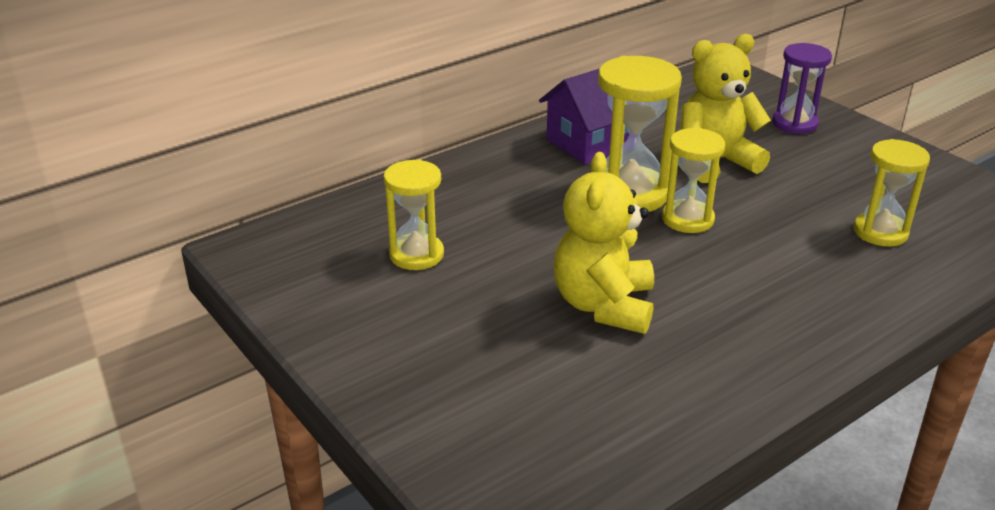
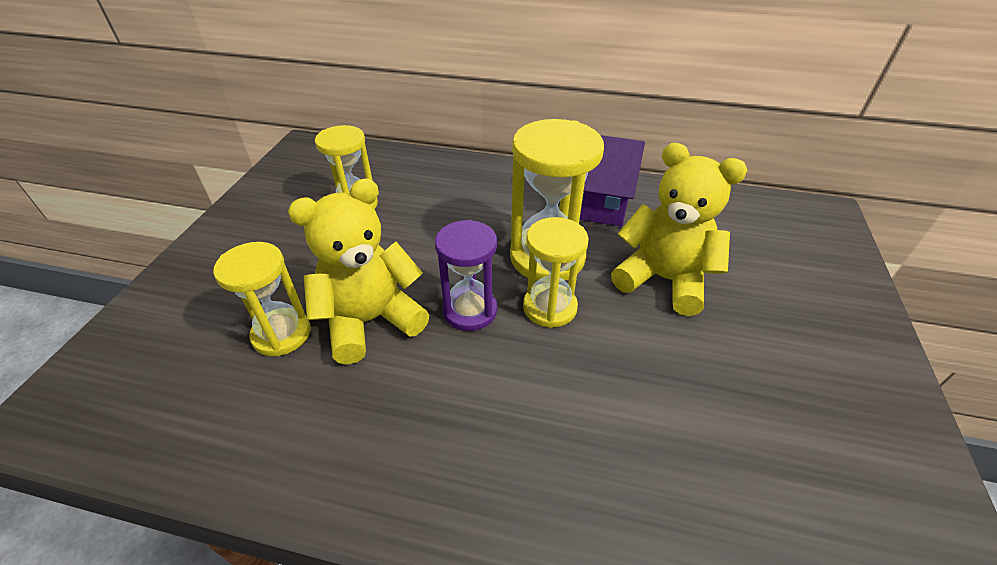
camera: 50 degrees right, 10 degrees up
purple hourglass [772,43,832,134] -> purple hourglass moved to [435,220,497,331]
yellow hourglass [854,139,930,247] -> yellow hourglass moved to [213,242,311,356]

